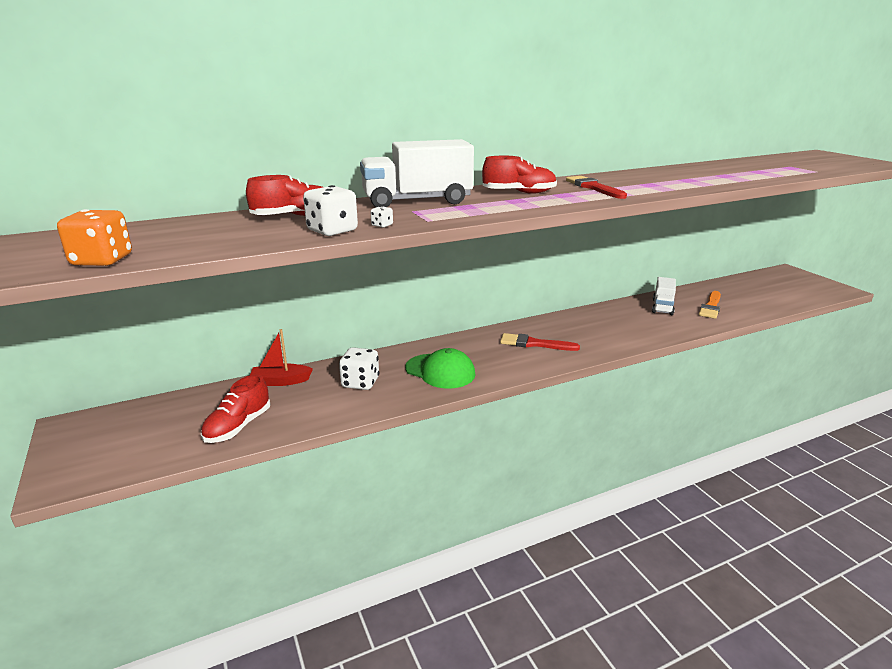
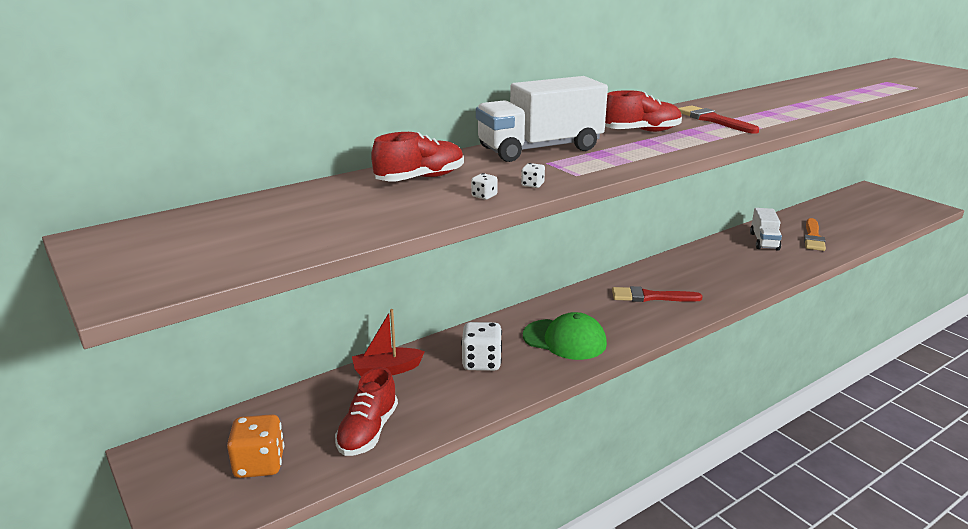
camera: 10 degrees left, 0 degrees up
orange dice [57,209,132,266] -> orange dice moved to [227,414,284,478]
white dice [303,185,358,236] -> white dice [471,173,497,200], size x0.44

